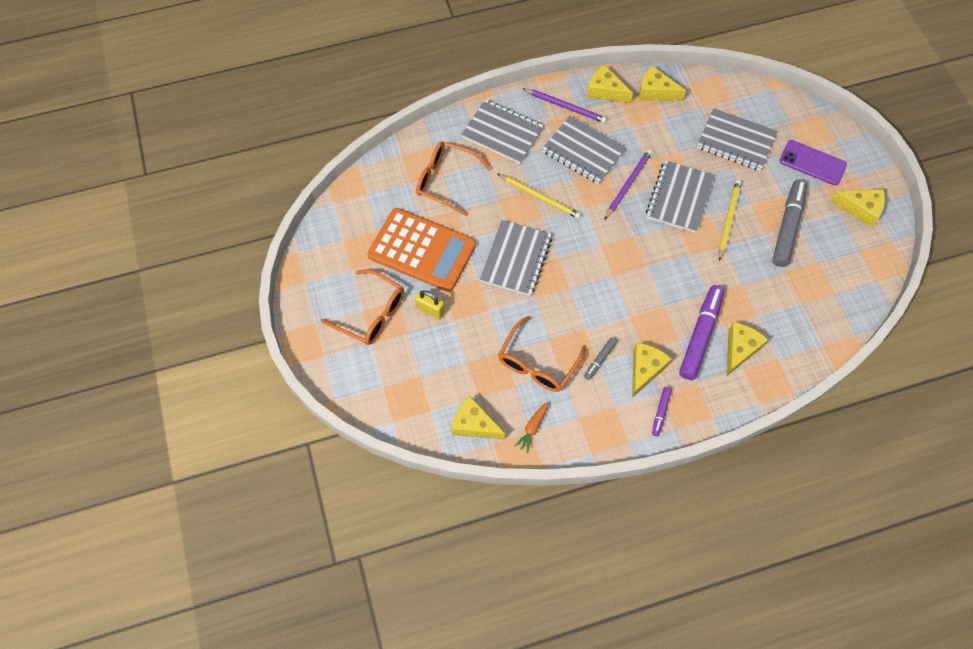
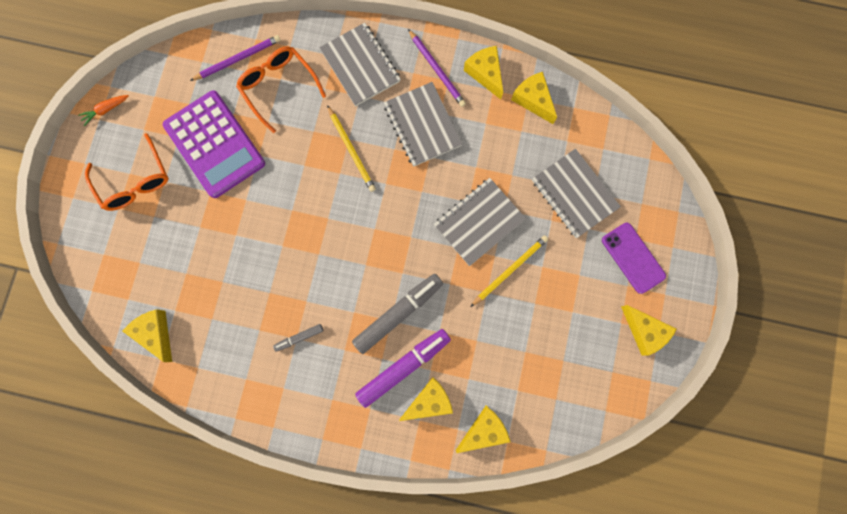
camera: 30 degrees right, 15 degrees up
orange calculator [367,208,476,292] -> purple calculator [163,90,265,198]
yellow padlock [415,290,445,320] -> none
grey notebook [480,220,552,296] -> none
orange glasses [498,316,586,392] -> none
orange carrot [515,402,548,453] -> orange carrot moved to [78,95,129,126]
purple pencil [604,149,652,220] -> purple pencil moved to [190,35,280,81]
yellow cheese [632,343,672,398] -> yellow cheese moved to [456,406,511,453]
purple marker [652,387,672,436] -> none
grey marker [772,179,807,267] -> grey marker moved to [352,274,443,354]

